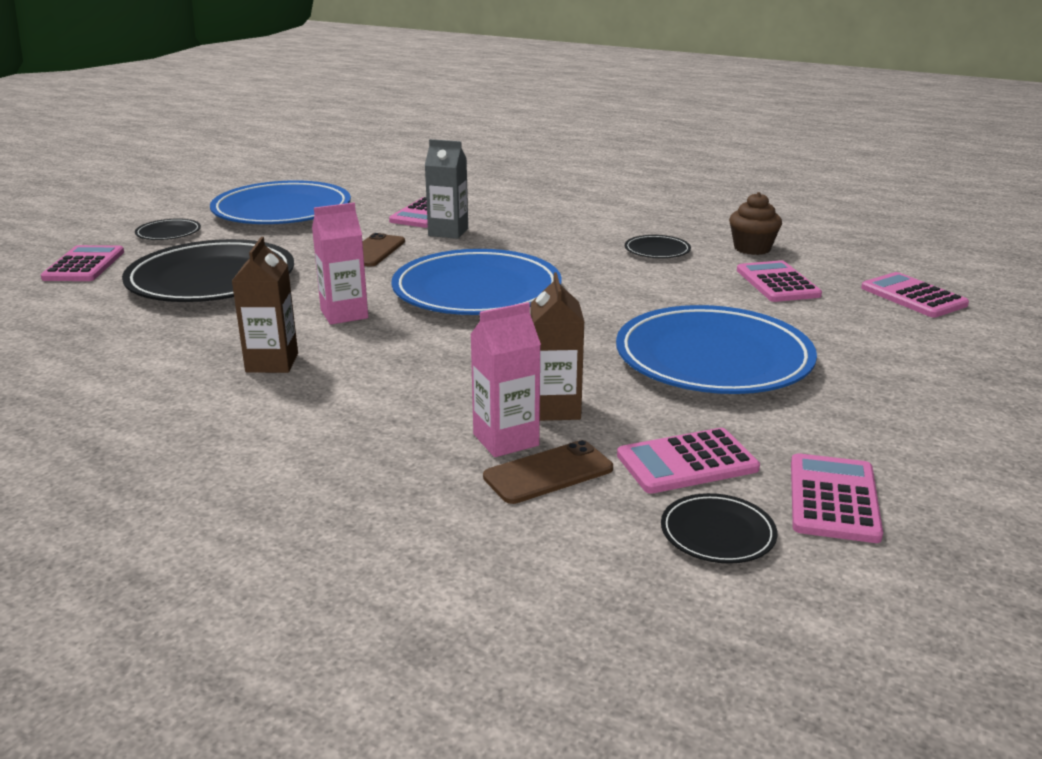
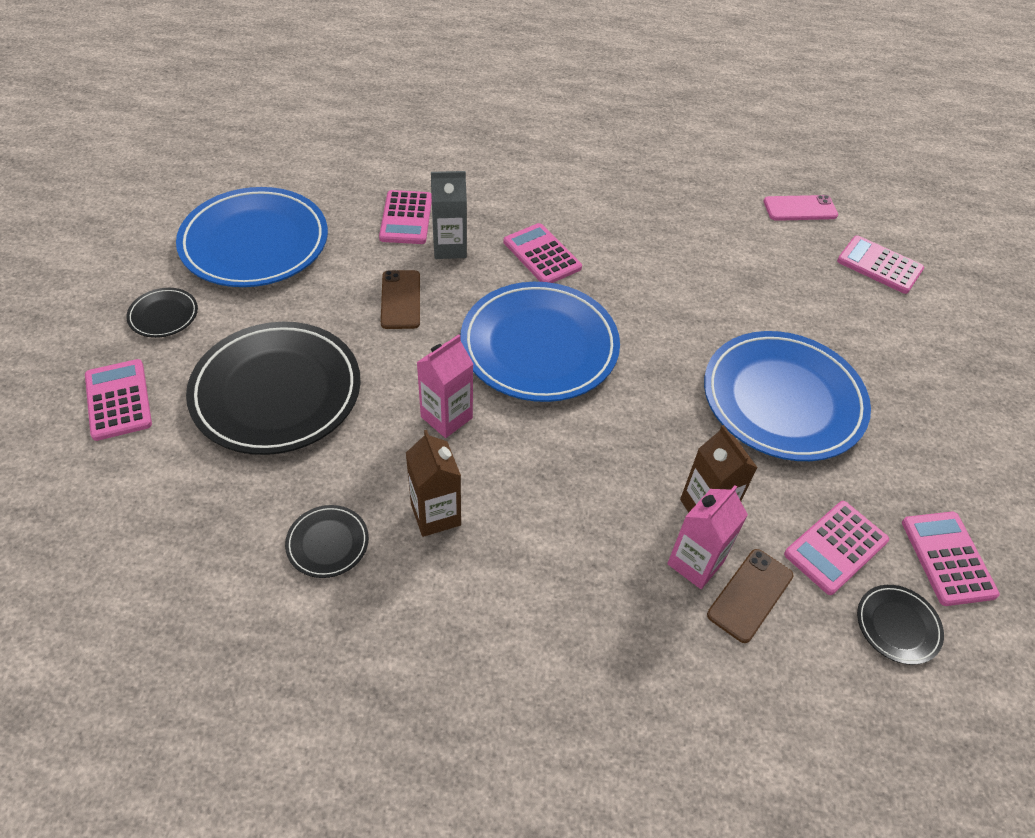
camera: 25 degrees left, 25 degrees up
black plate [625,235,691,258] -> black plate moved to [285,505,369,578]
brown cupcake [729,192,782,255] -> none
pink calculator [737,260,822,302] -> pink calculator moved to [504,223,582,283]
none -> pink phone [764,195,838,221]

